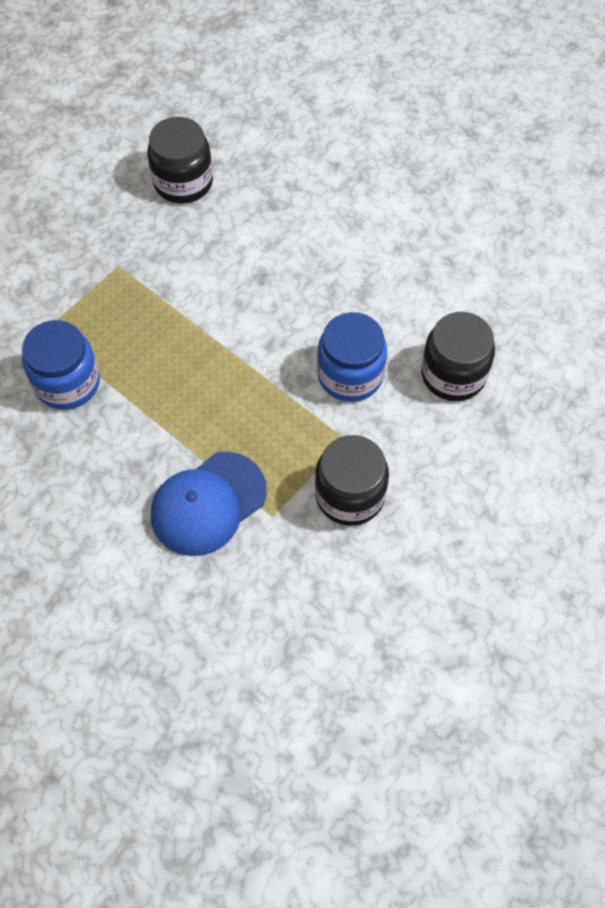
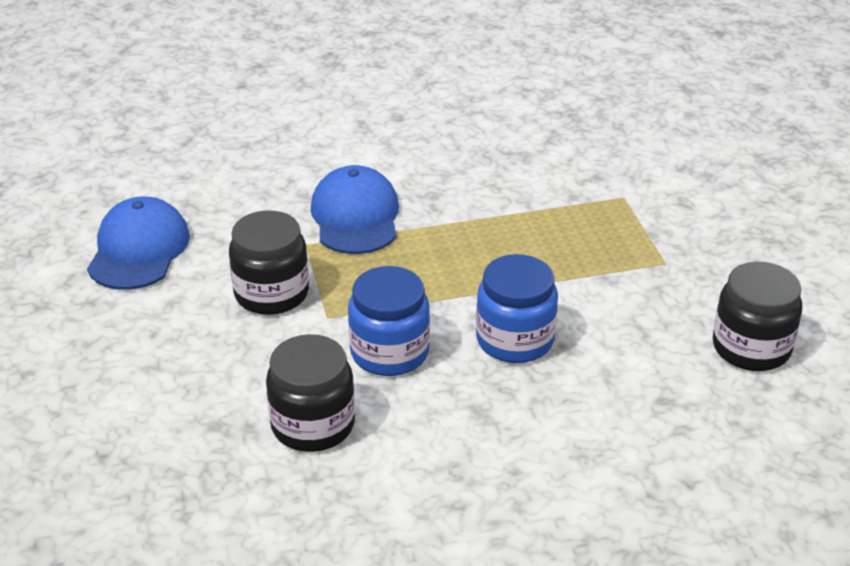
camera: 125 degrees right, 25 degrees down
blue jar [22,320,100,410] -> blue jar moved to [476,254,558,363]
none -> blue cap [87,197,190,290]

